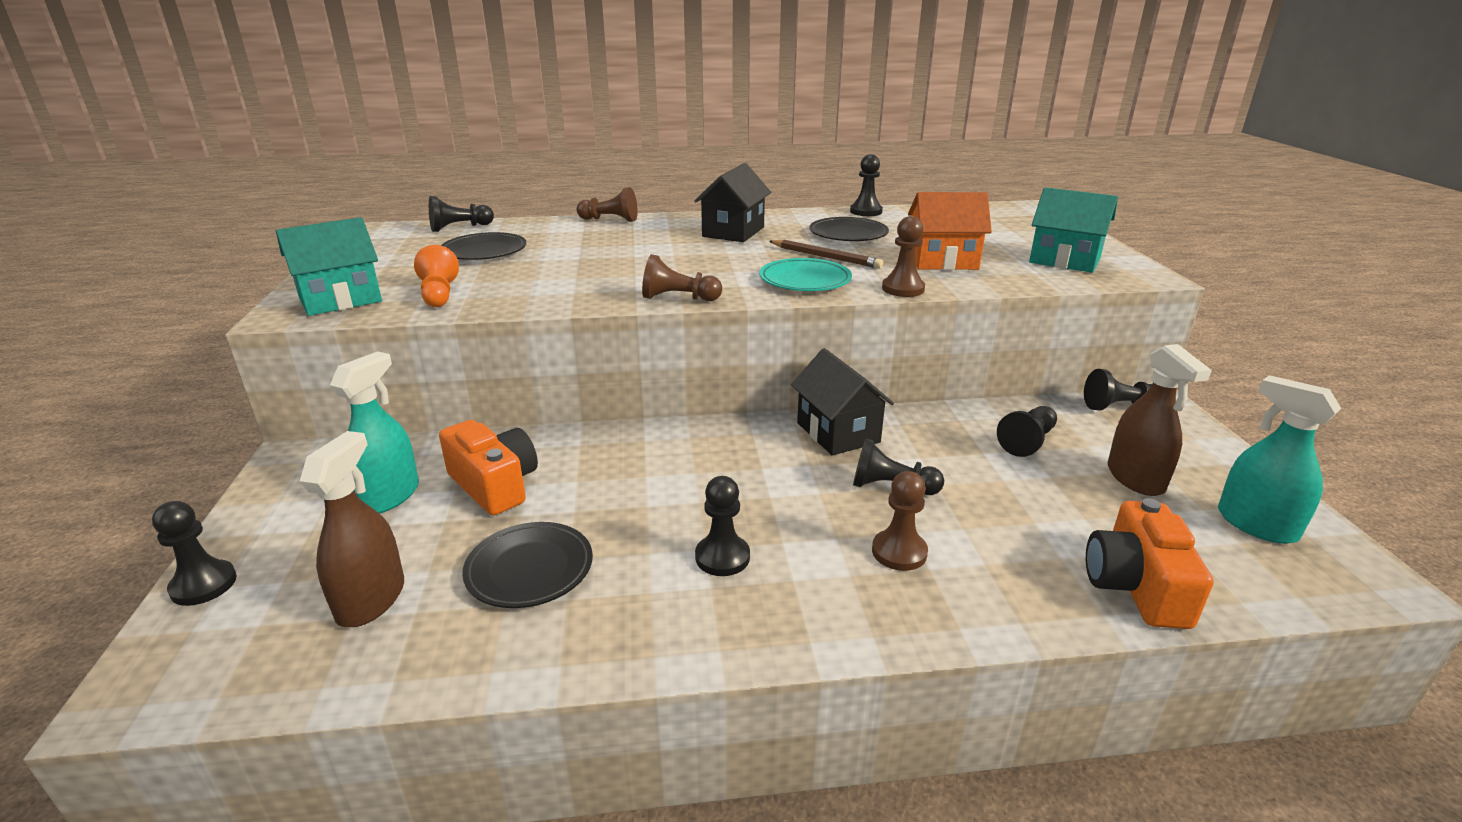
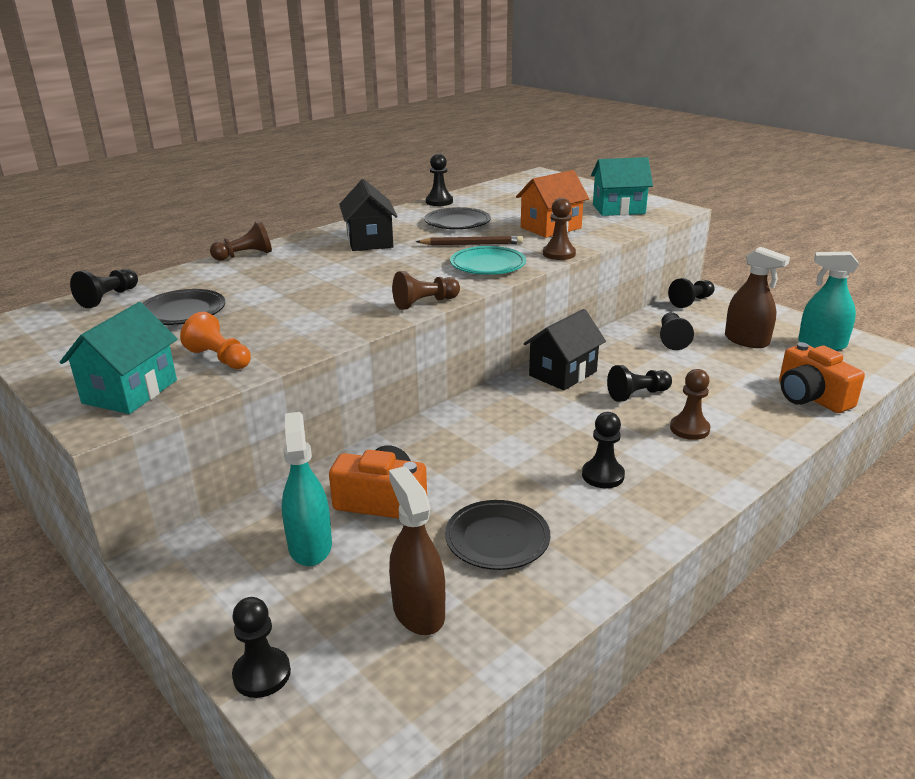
camera: 35 degrees left, 0 degrees up
black house [791,348,894,456] -> black house turned 75 degrees counterclockwise [524,309,606,390]

